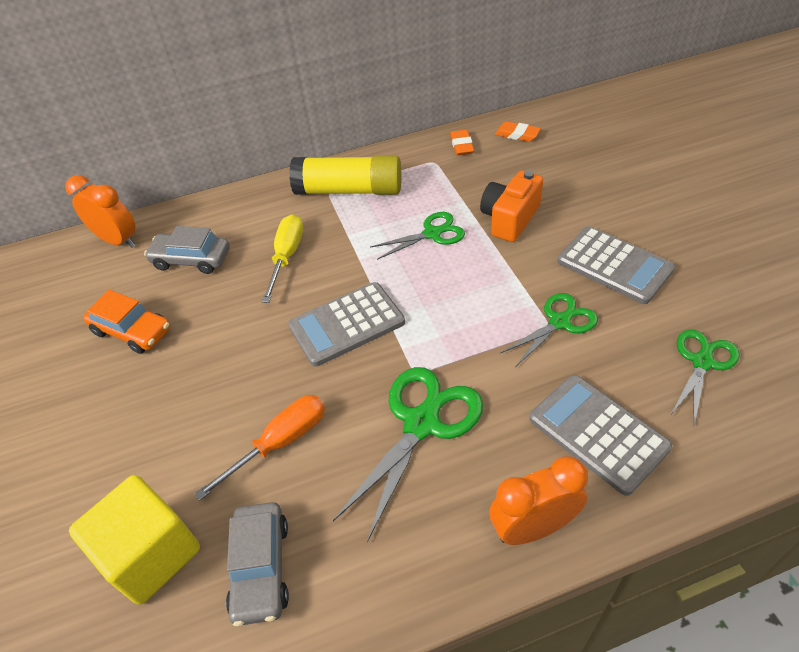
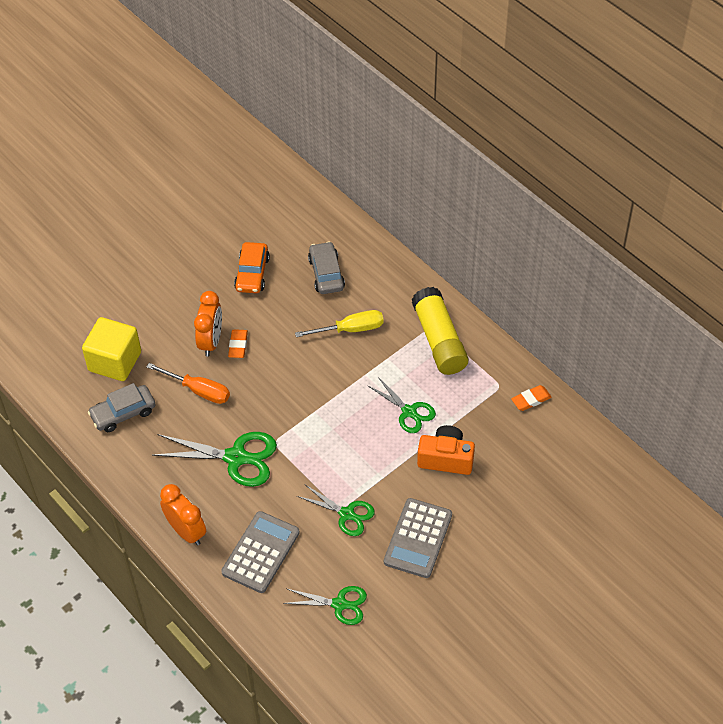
camera: 65 degrees right, 5 degrees up
orange clock [65,175,136,248] -> orange clock moved to [194,291,222,357]
grey calculator [288,282,405,367] -> none
orange eraser [495,121,541,142] -> orange eraser moved to [228,329,248,358]

